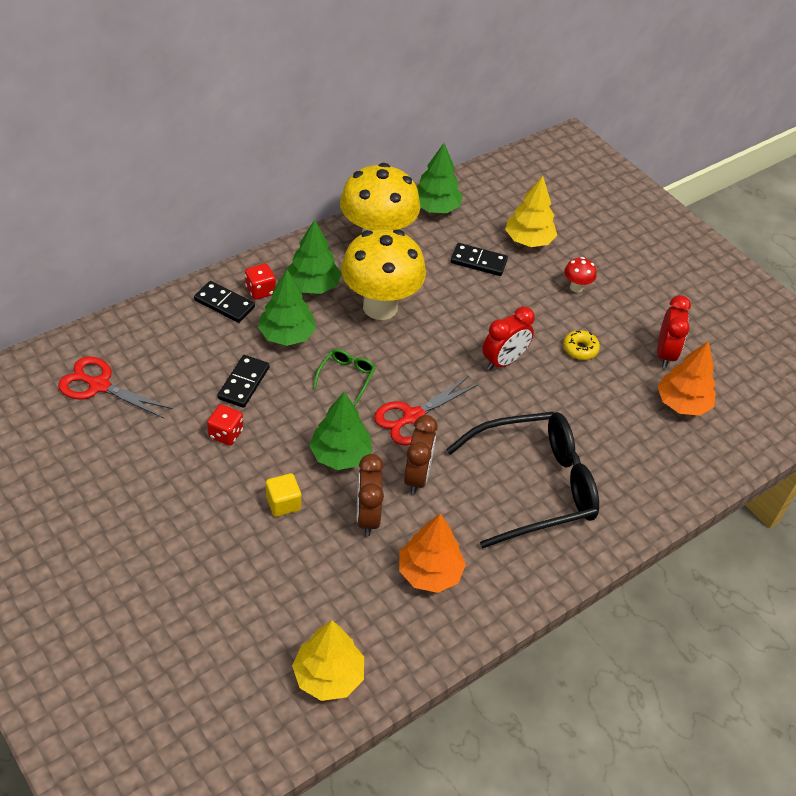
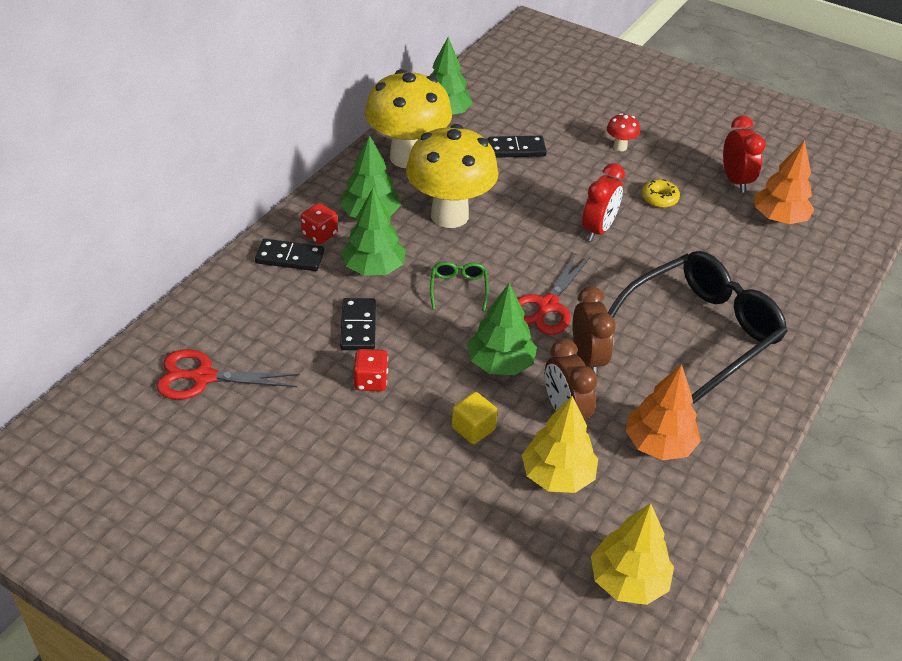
camera: 20 degrees left, 5 degrees down
yellow tree [505,176,557,247] -> yellow tree moved to [522,396,598,493]

